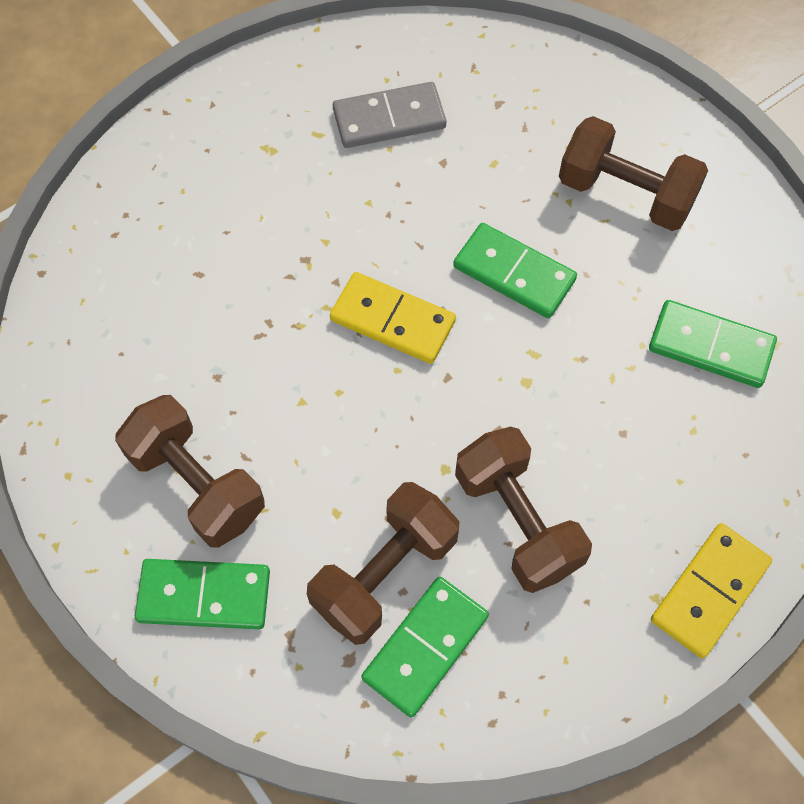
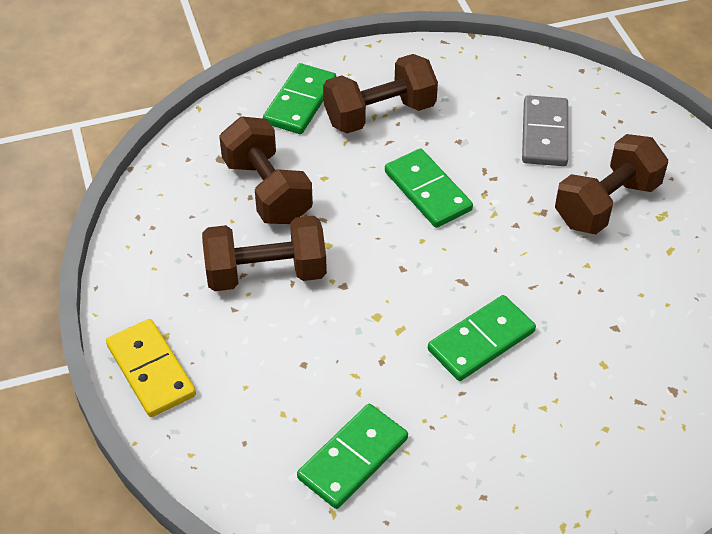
camera: 110 degrees right, 15 degrees down
yellow domino [330,272,456,364] -> none
grey domino [333,82,446,148] -> grey domino moved to [522,95,568,166]
green domino [362,577,489,718] -> green domino moved to [385,148,473,228]
brown dumbbell [559,116,708,231] -> brown dumbbell moved to [555,134,668,234]

